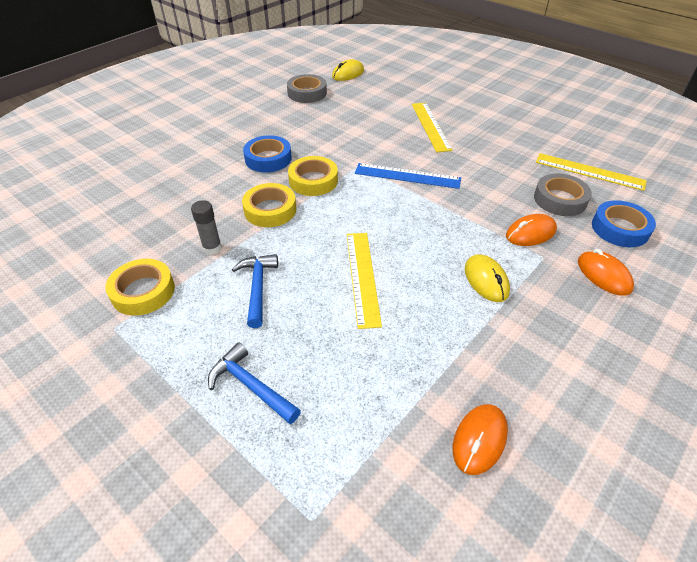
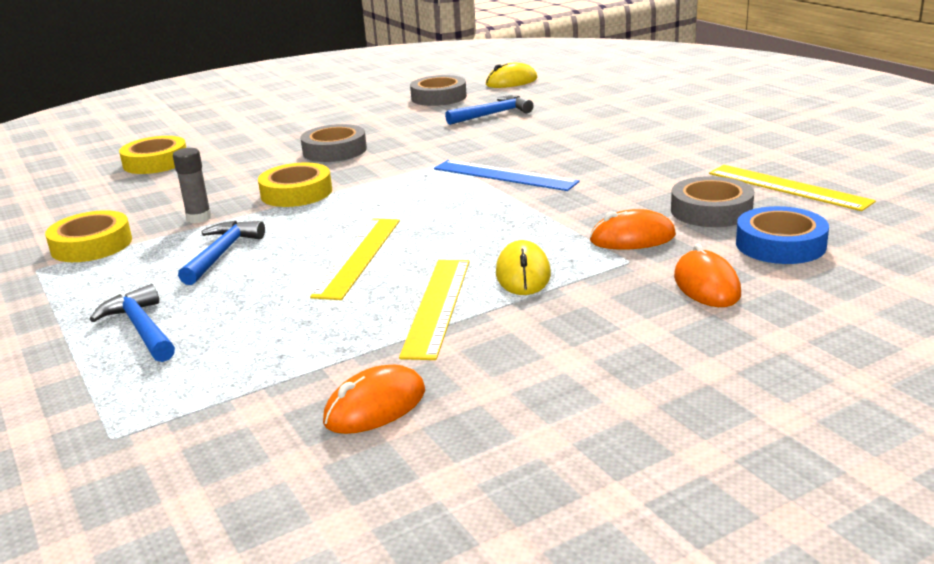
camera: 20 degrees right, 20 degrees down
blue tape [243,135,292,173] -> grey tape [300,124,367,162]
yellow tape [288,156,338,196] -> yellow tape moved to [119,136,186,174]
yellow ruler [412,103,453,152] -> yellow ruler moved to [399,260,470,360]
none -> blue hammer [445,95,534,125]

